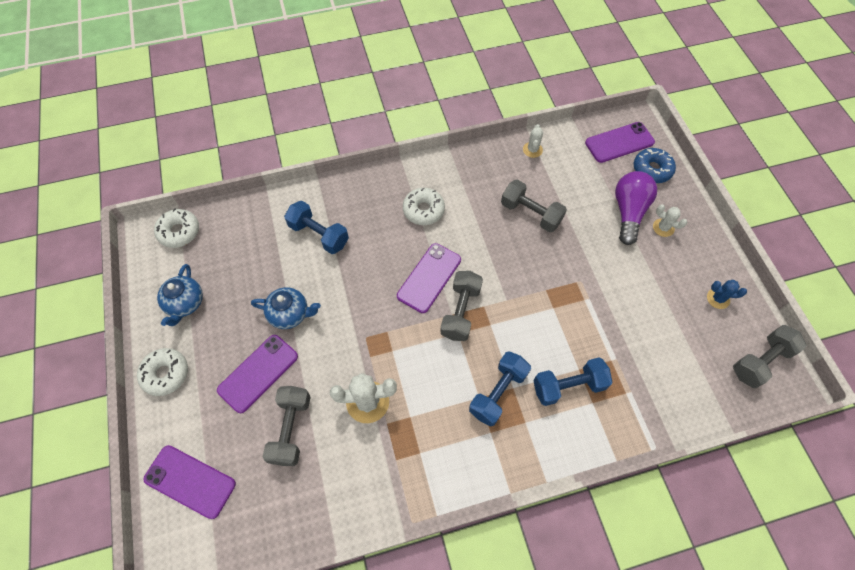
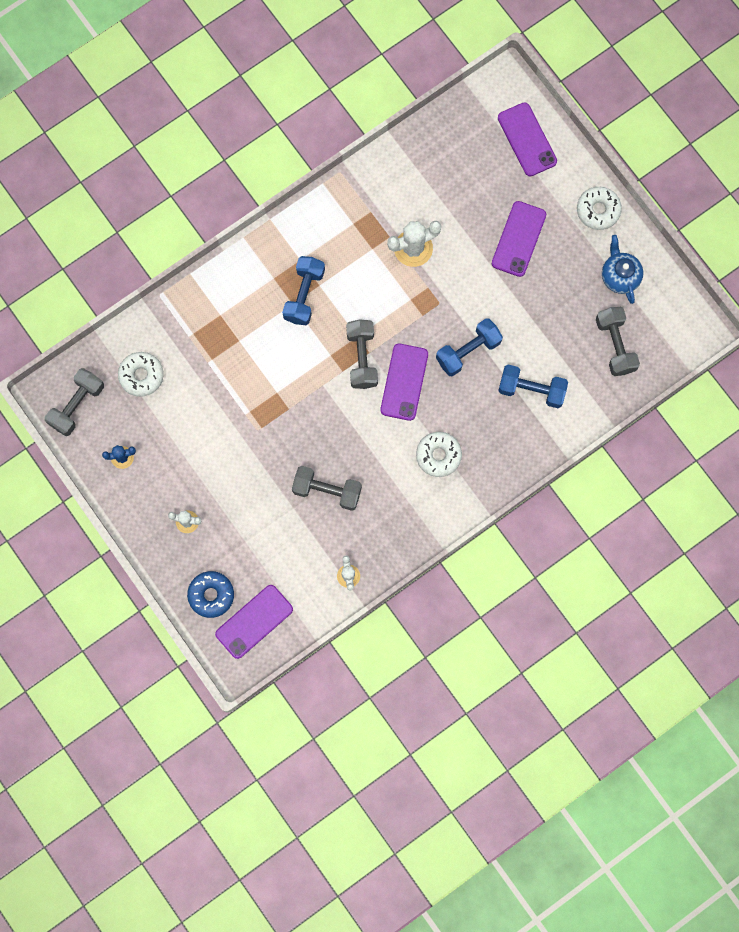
camera: 160 degrees right, 15 degrees up
purple phone [143,445,236,519] -> purple phone turned 60 degrees clockwise [498,102,557,176]
white donut [154,208,199,248] -> white donut moved to [118,352,164,397]
blue teapot [251,287,321,329] -> none
grey dumbbell [263,386,310,466] -> grey dumbbell moved to [596,307,640,376]
blue dumbbell [533,357,613,406] -> blue dumbbell moved to [436,318,503,376]
purple light bulb [615,171,657,245] -> none

